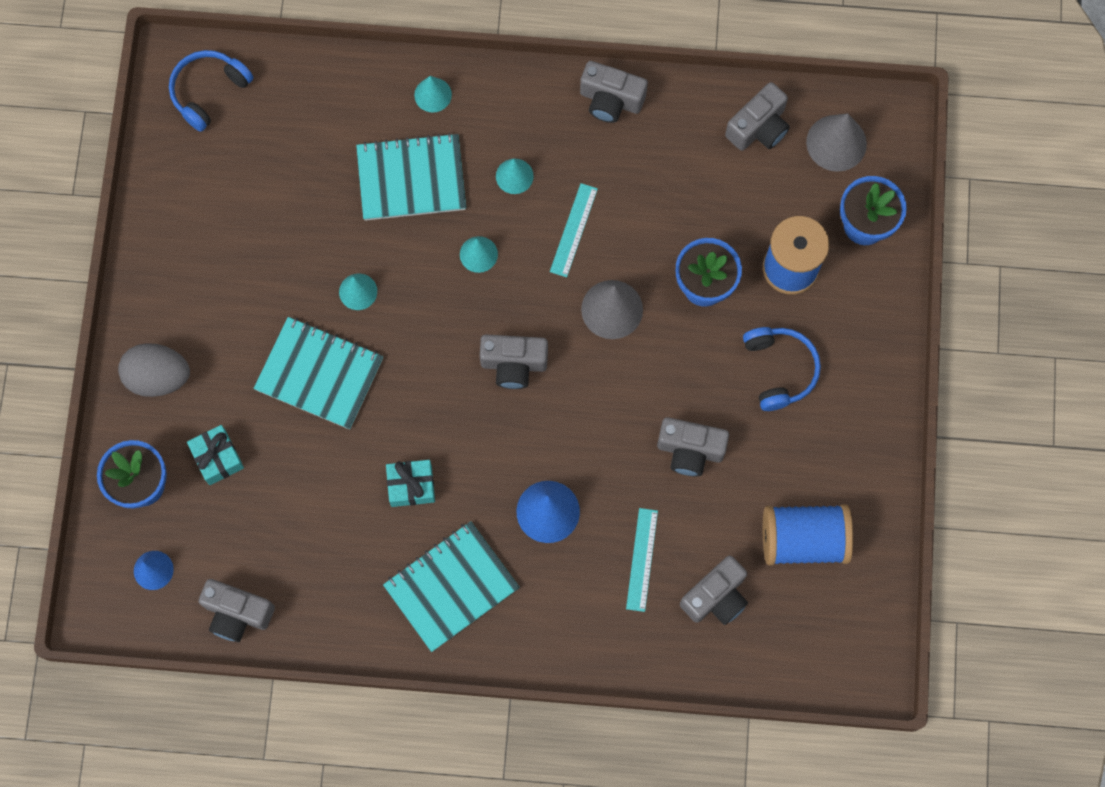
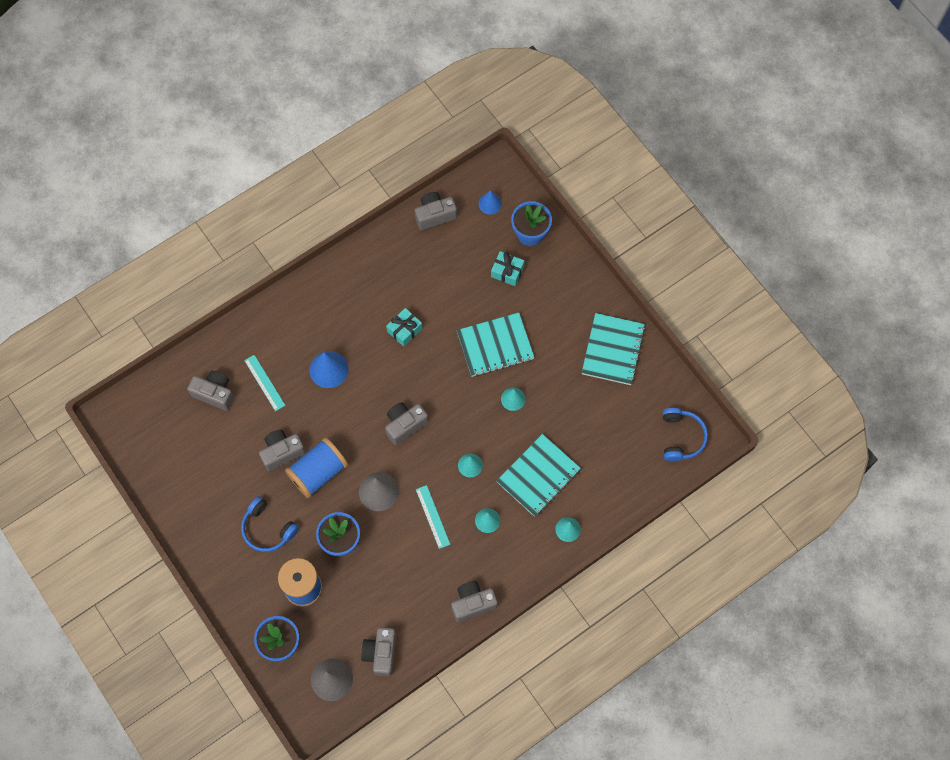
camera: 140 degrees right, 5 degrees down
grey egg [118,343,190,397] -> none
turquoise notebook [383,521,520,652] -> turquoise notebook moved to [582,313,645,385]
grey camera [680,555,748,625] -> grey camera turned 105 degrees clockwise [187,371,234,411]
blue spool [763,504,853,565] -> blue spool moved to [285,438,348,498]

